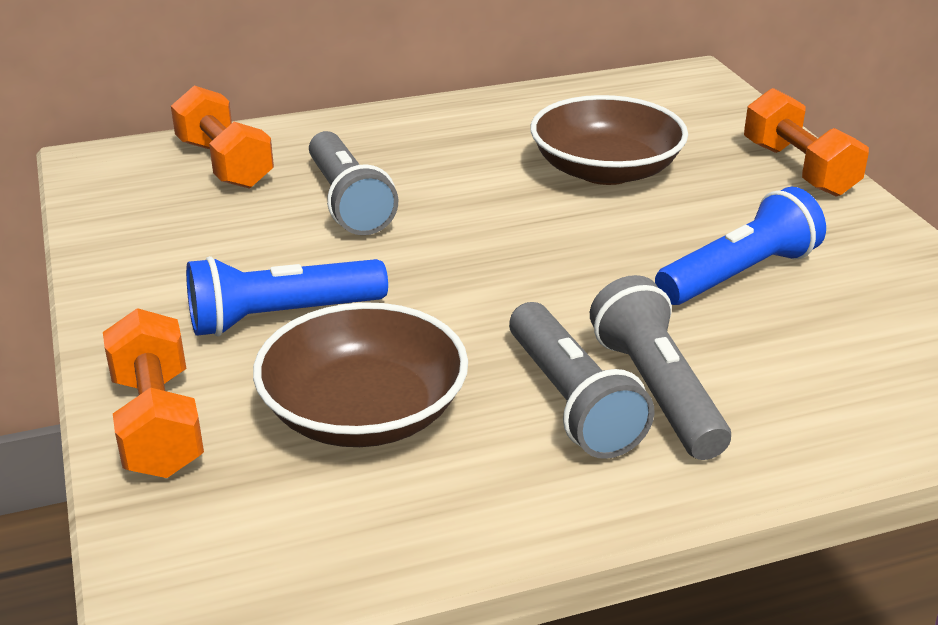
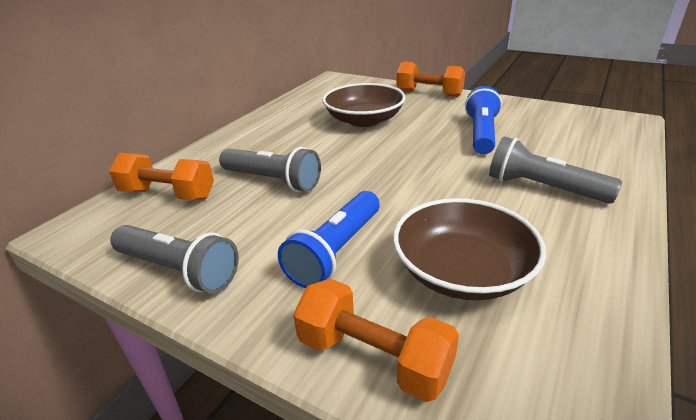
camera: 40 degrees left, 0 degrees up
grey flashlight [509,302,655,459] -> grey flashlight moved to [110,225,239,294]

